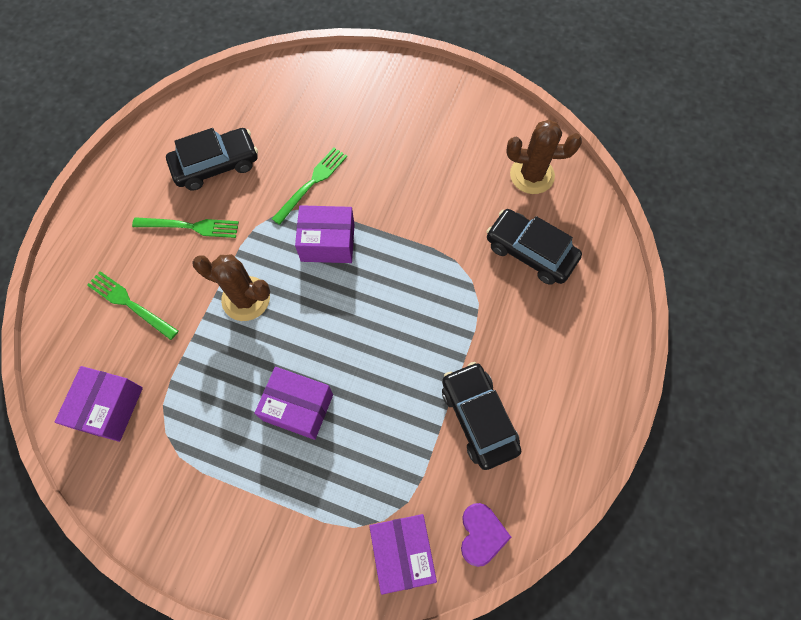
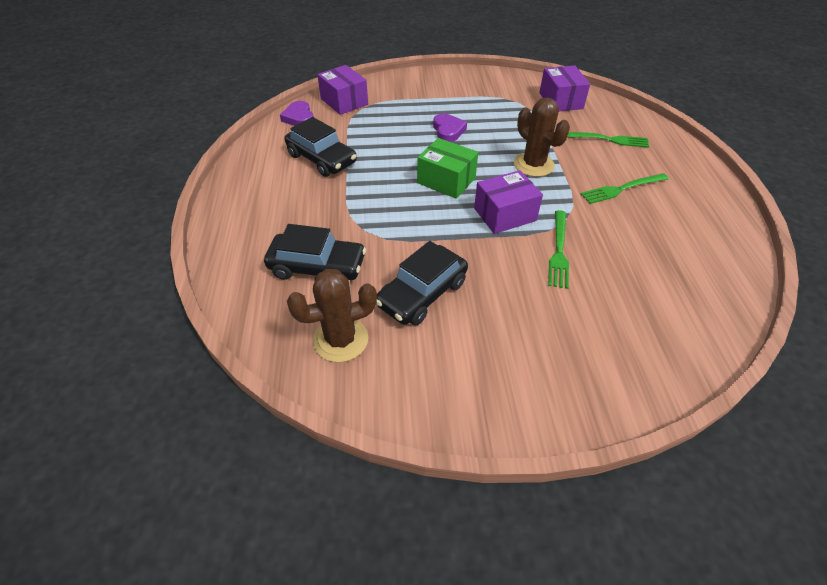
camera: 155 degrees right, 20 degrees down
black car [166,128,258,190] -> black car moved to [376,241,468,325]
brown cactus [192,254,270,321] -> brown cactus turned 60 degrees clockwise [514,97,570,177]
purple box [254,367,333,440] -> purple heart [433,113,467,142]
none -> green box [417,138,478,199]

